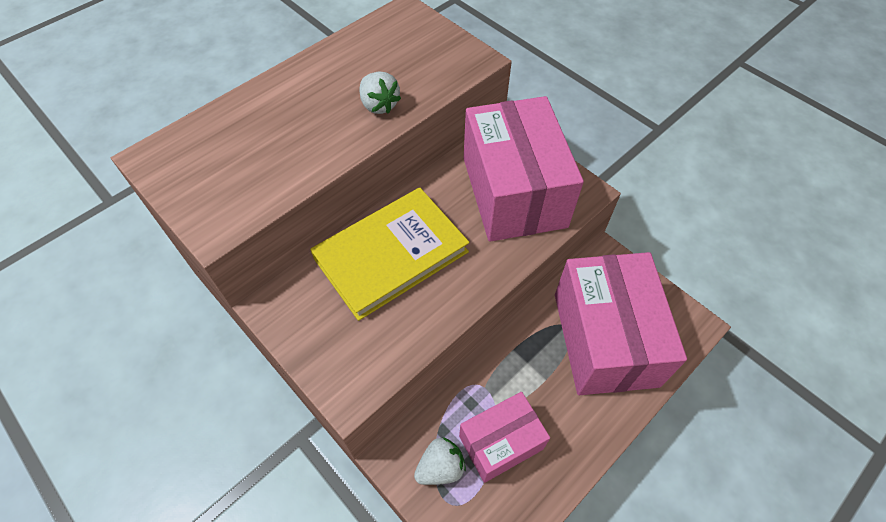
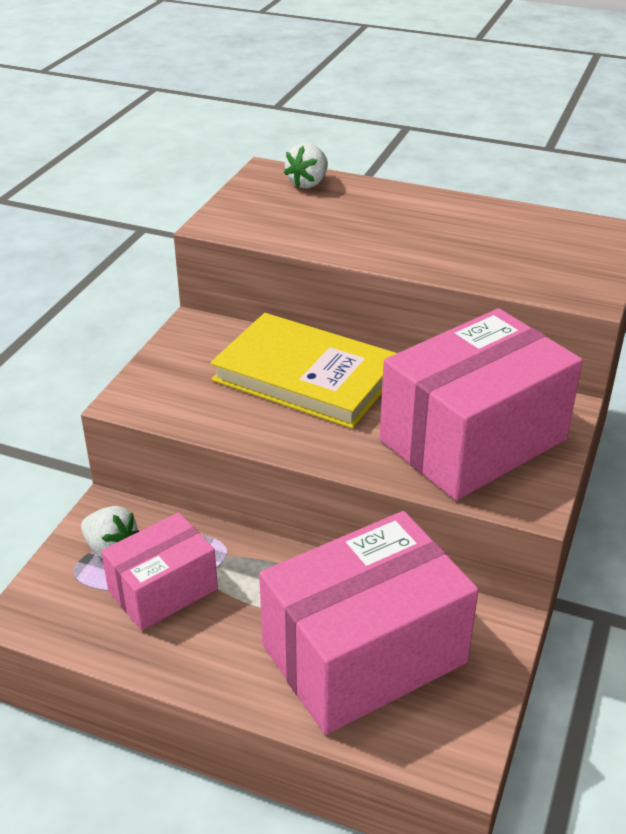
camera: 65 degrees right, 20 degrees down
white strawberry [359,72,401,114] -> white strawberry moved to [284,143,328,188]
pink box [459,392,550,483] -> pink box turned 75 degrees counterclockwise [101,512,218,631]

